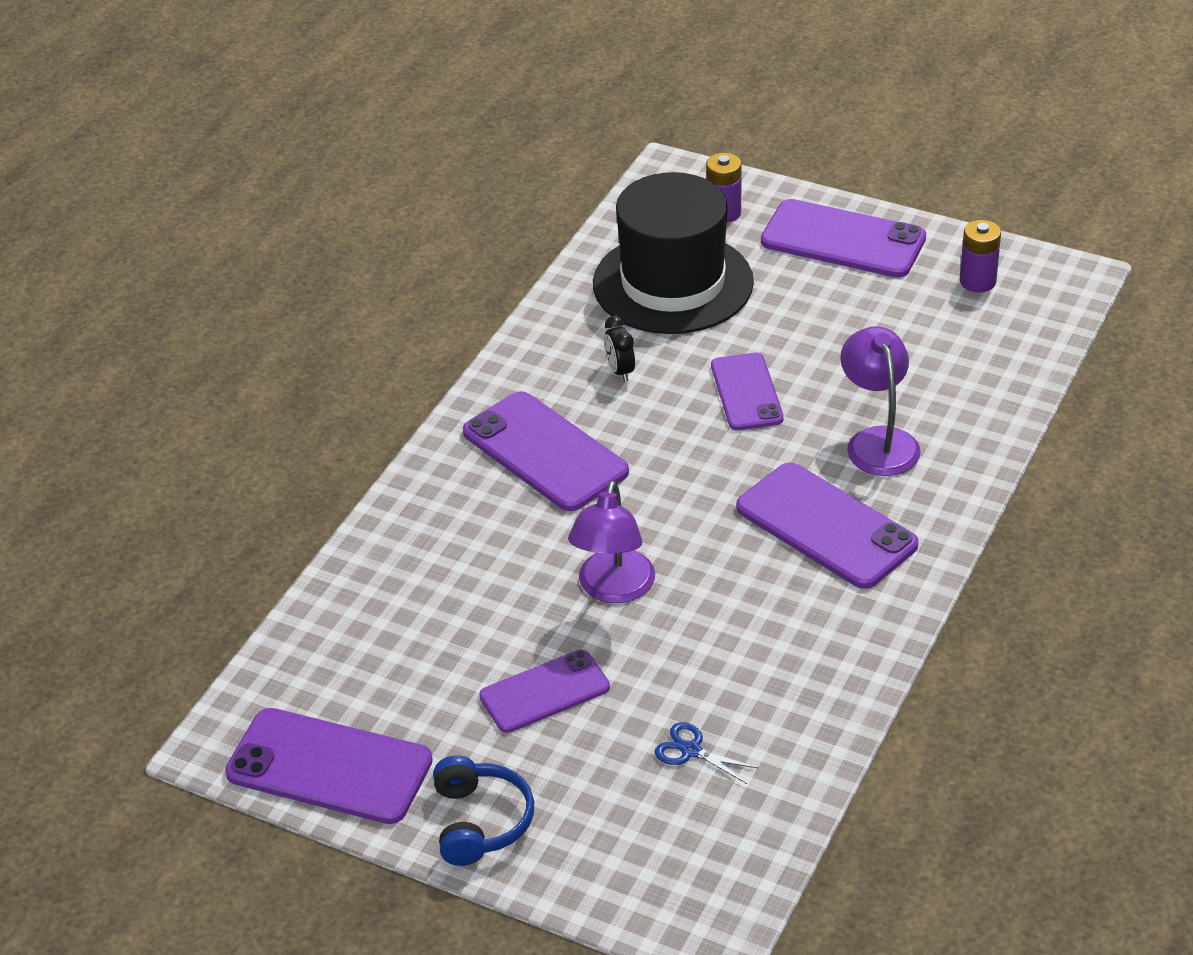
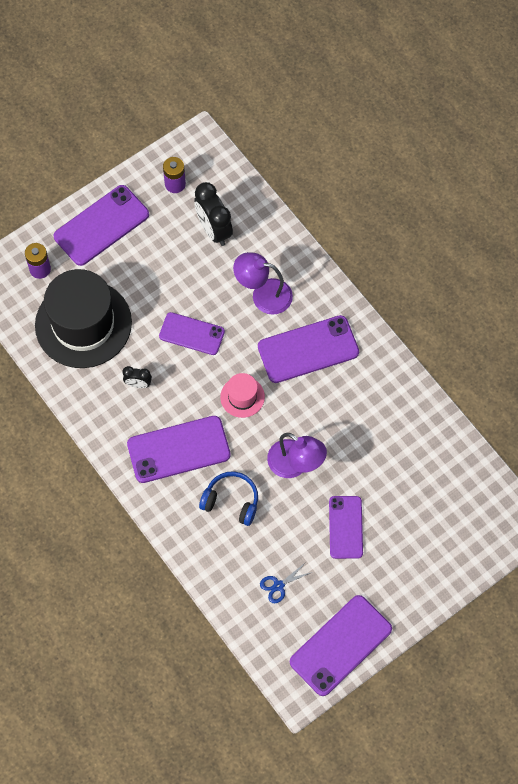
camera: 65 degrees left, 25 degrees up
blue headphones [433,756,534,866] -> blue headphones moved to [199,472,258,526]
blue scissors [655,722,758,784] -> blue scissors moved to [260,562,312,603]
none -> black clock [194,182,233,246]
none -> pink hat [220,373,265,418]

